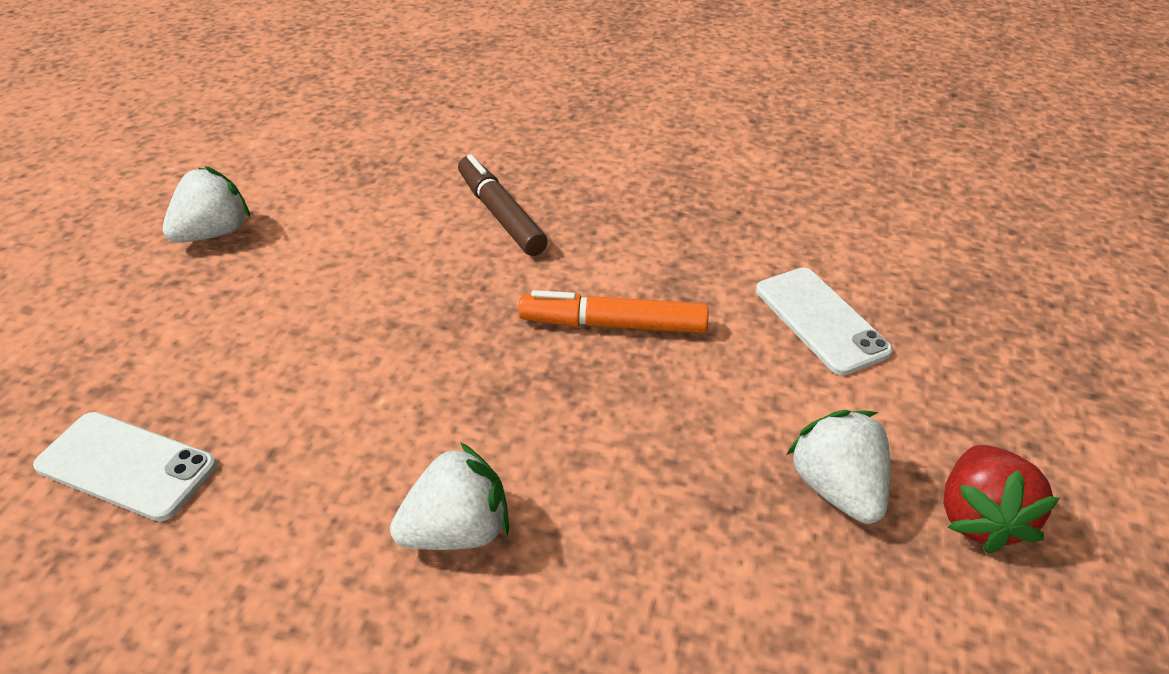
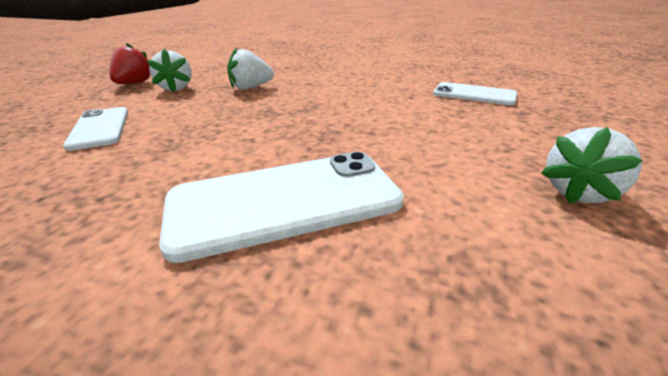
camera: 175 degrees left, 10 degrees down
white strawberry [390,442,509,550] -> white strawberry moved to [227,47,274,90]
brown marker [458,154,548,256] -> white phone [159,152,404,263]
orange marker [519,290,709,333] -> none

